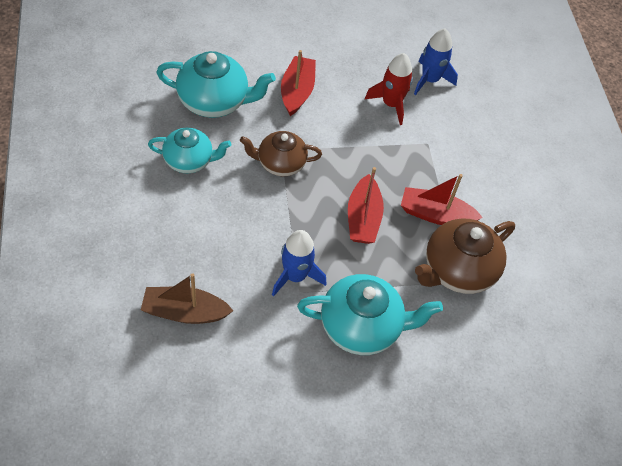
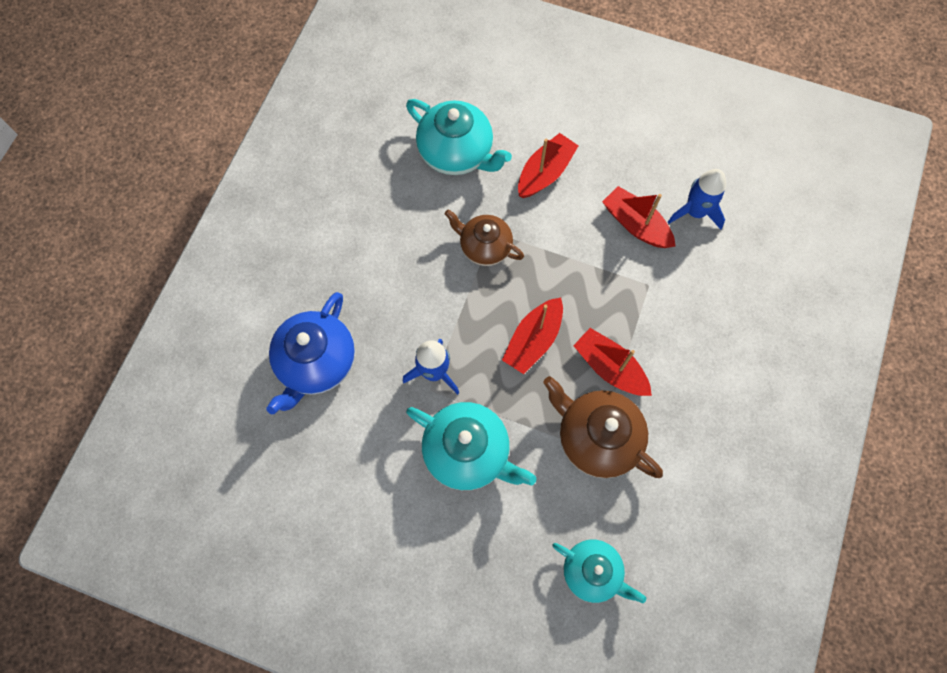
camera: 35 degrees right, 15 degrees up
brown boat [141,273,233,324] -> blue teapot [266,292,355,414]
turquoise teapot [148,128,231,173] -> turquoise teapot moved to [553,539,646,603]
red rocket [365,53,413,125] -> red boat [602,186,676,248]
brown teapot [415,219,515,294] -> brown teapot turned 45 degrees clockwise [543,376,663,478]

